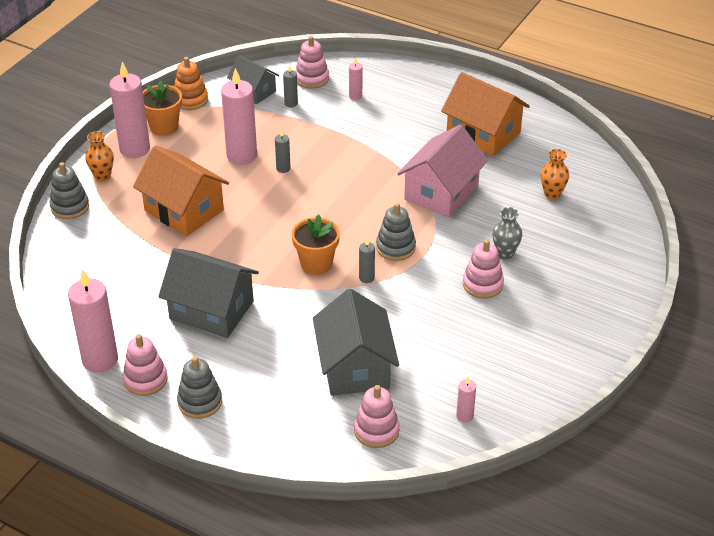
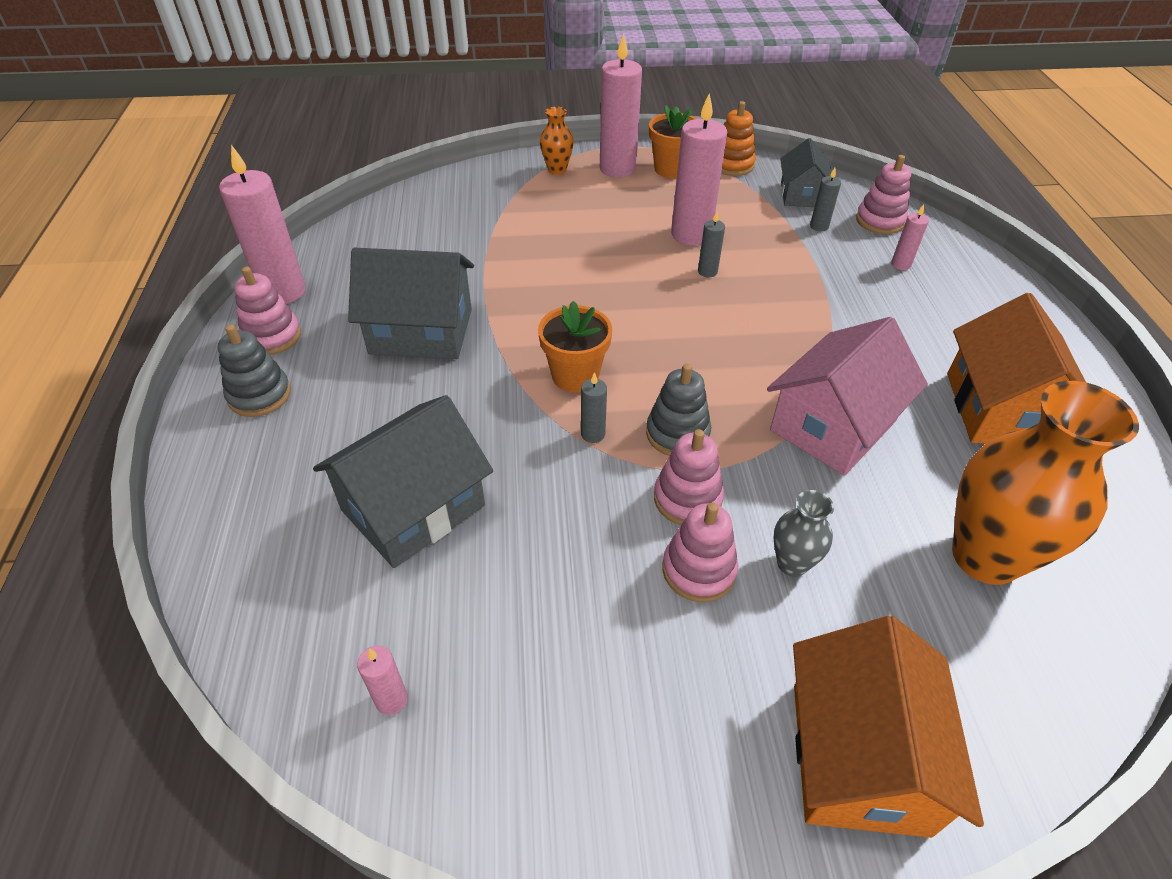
camera: 55 degrees right, 5 degrees up
grey stacking toy [50,162,89,219] -> none
orange house [133,146,229,236] -> orange house moved to [793,616,984,838]
grey house [158,248,259,338] -> grey house turned 75 degrees counterclockwise [348,248,474,359]
pink stacking toy [354,385,400,448] -> pink stacking toy moved to [654,429,724,525]
pink house [397,125,488,218] -> pink house turned 45 degrees counterclockwise [767,317,928,475]
orange vase [541,149,569,200] -> orange vase [952,381,1139,585], size x2.15

